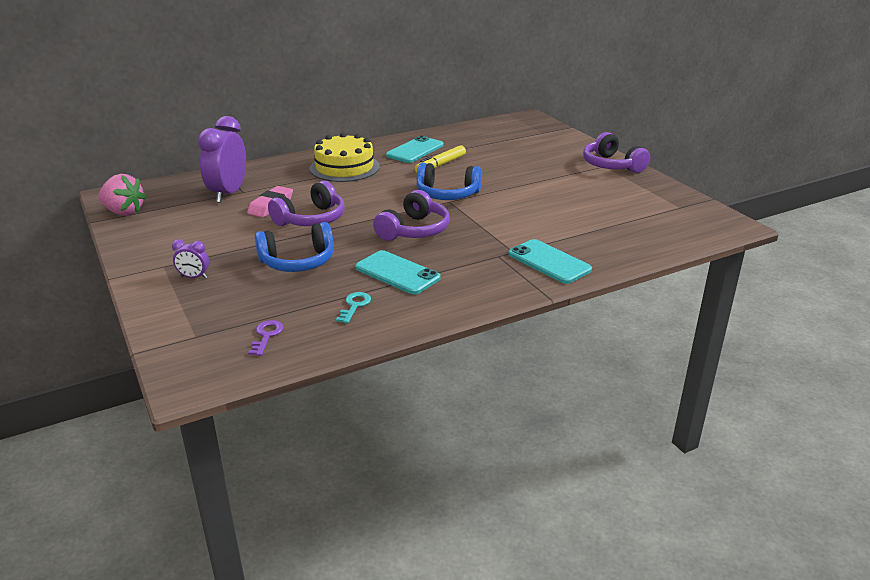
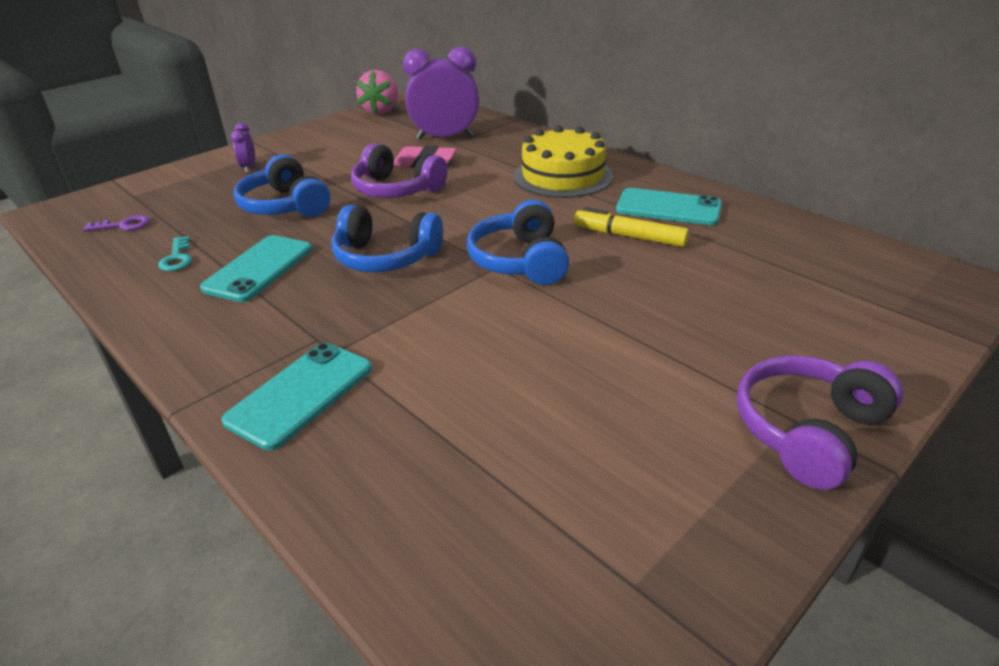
camera: 75 degrees right, 5 degrees up
turquoise key [336,292,371,323] -> turquoise key turned 75 degrees clockwise [158,236,192,271]
purple headphones [373,190,450,241] -> blue headphones [331,205,443,272]

